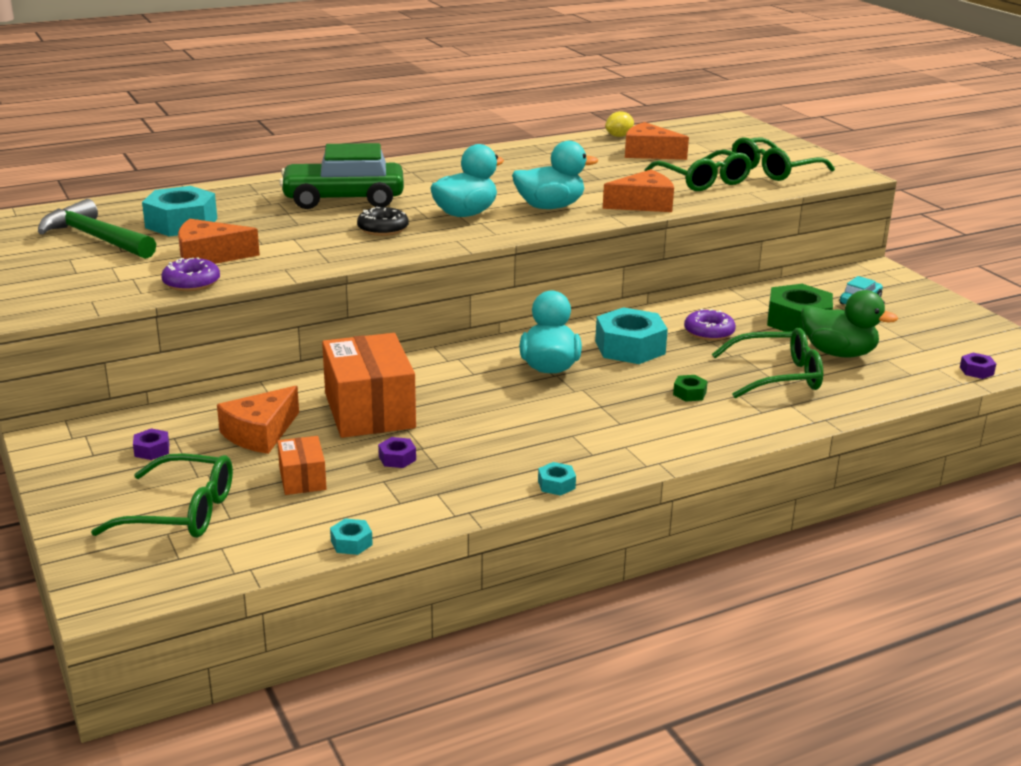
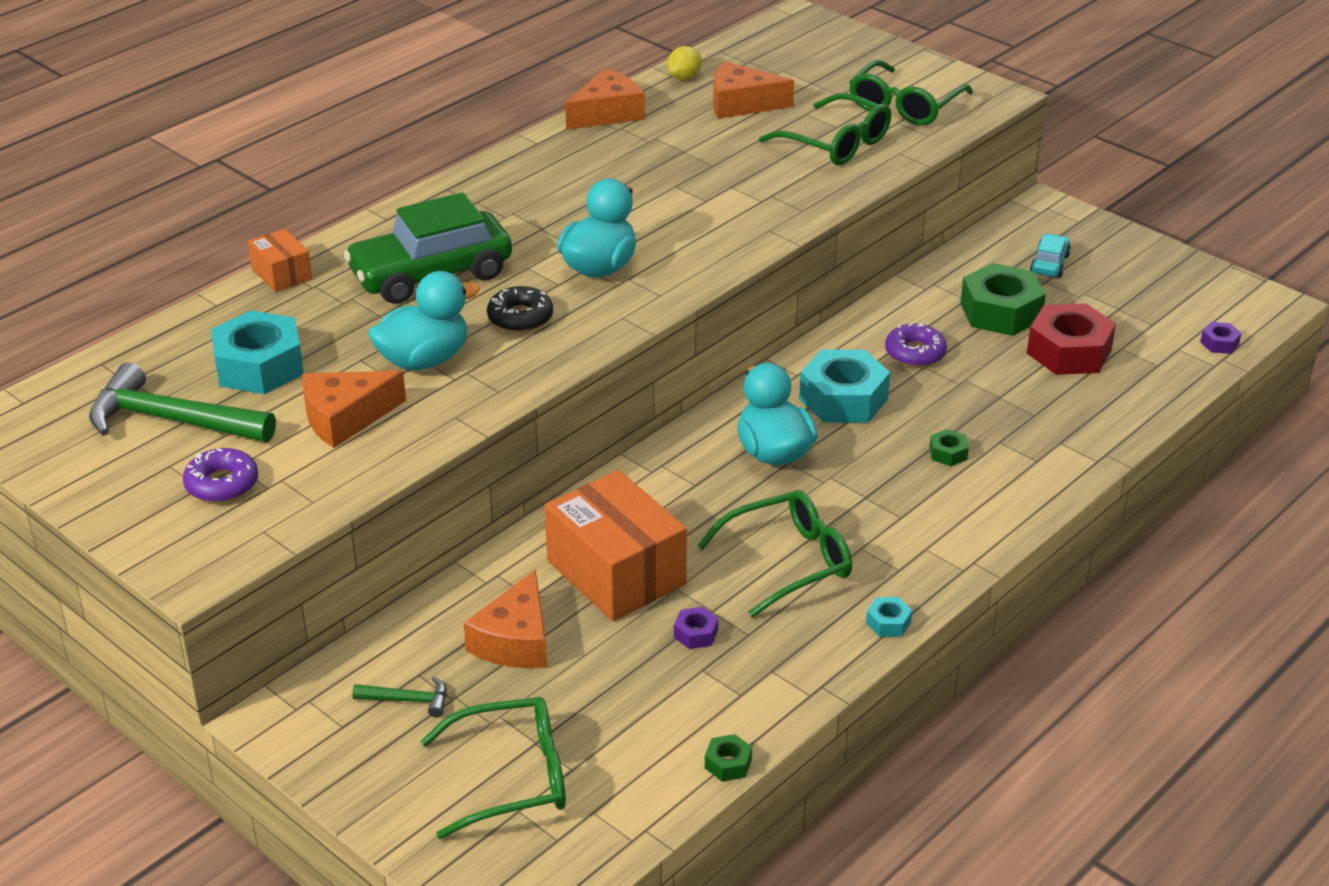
camera: 20 degrees left, 10 degrees up
purple nut [133,428,169,460] -> green hammer [352,676,447,718]
purple donut [161,257,220,291] -> purple donut moved to [183,448,258,503]
orange box [277,436,327,495] -> orange box moved to [248,229,312,292]
turquoise nut [330,518,373,555] -> green nut [705,734,752,782]
turquoise duck [512,141,598,209] -> turquoise duck moved to [368,271,480,371]
orange cheese [603,169,674,212] -> orange cheese moved to [565,69,645,130]
green glasses [712,328,823,398] -> green glasses moved to [697,490,852,618]
green duck [801,290,898,358] -> red nut [1027,303,1116,375]

